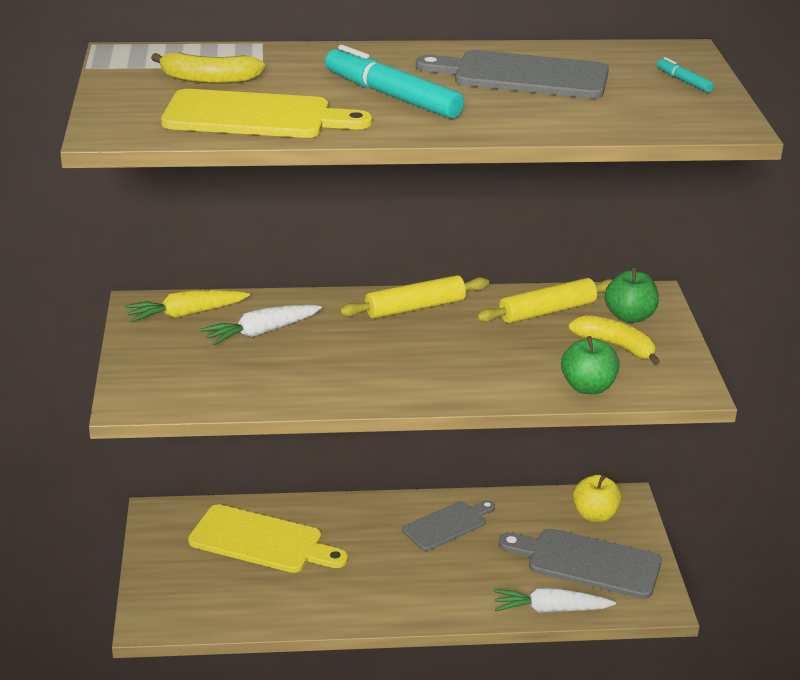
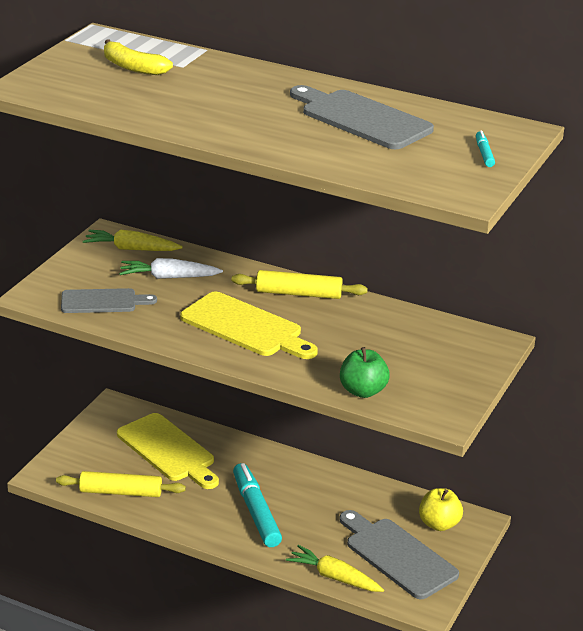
camera: 30 degrees right, 0 degrees up
yellow cutting board [161,89,372,138] -> yellow cutting board moved to [180,292,318,359]
turquoise marker [325,45,464,119] -> turquoise marker moved to [233,463,282,547]
grey cutting board [402,500,495,551] -> grey cutting board moved to [61,288,157,313]
yellow rolling pin [476,278,612,323] -> yellow rolling pin moved to [56,471,186,497]
white carrot [493,588,616,613] -> yellow carrot [286,545,384,592]
yellow banana [568,315,660,365] -> none
green apple [605,267,659,323] -> none

